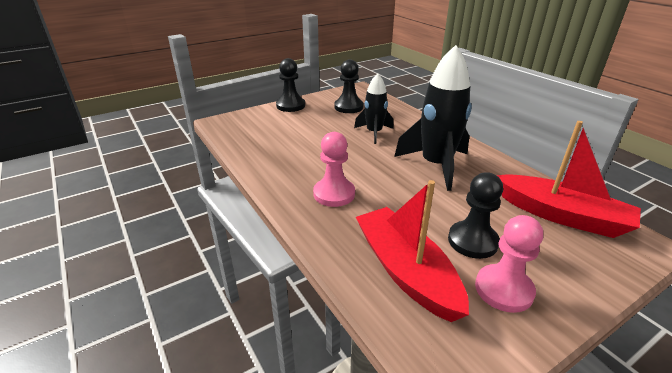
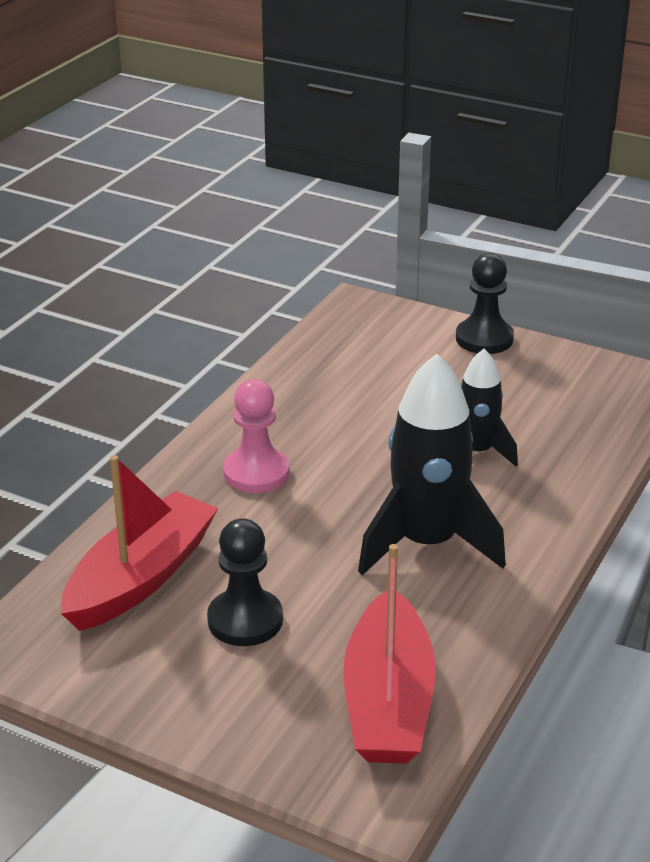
camera: 60 degrees right, 0 degrees up
black pawn [334,59,363,113] -> none
pink pawn [475,215,543,313] -> none

